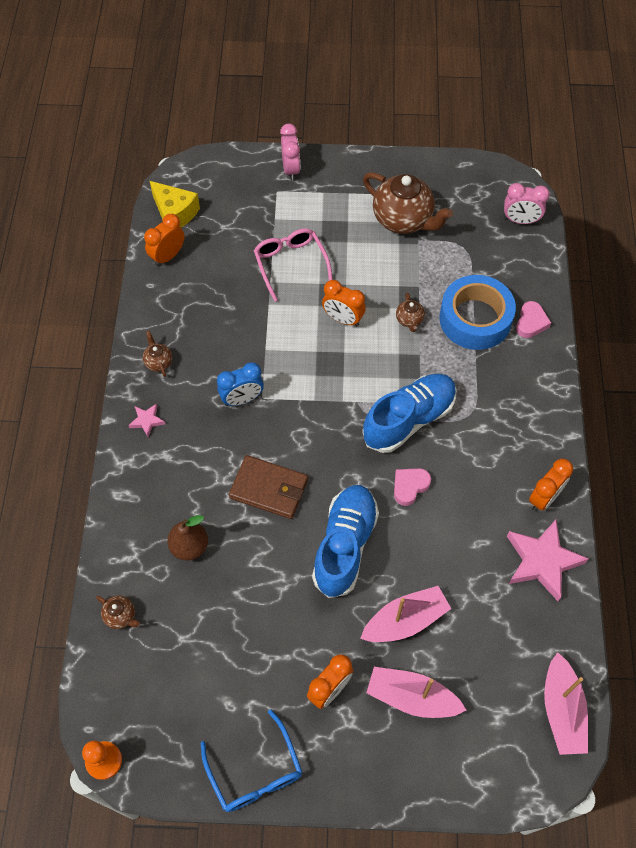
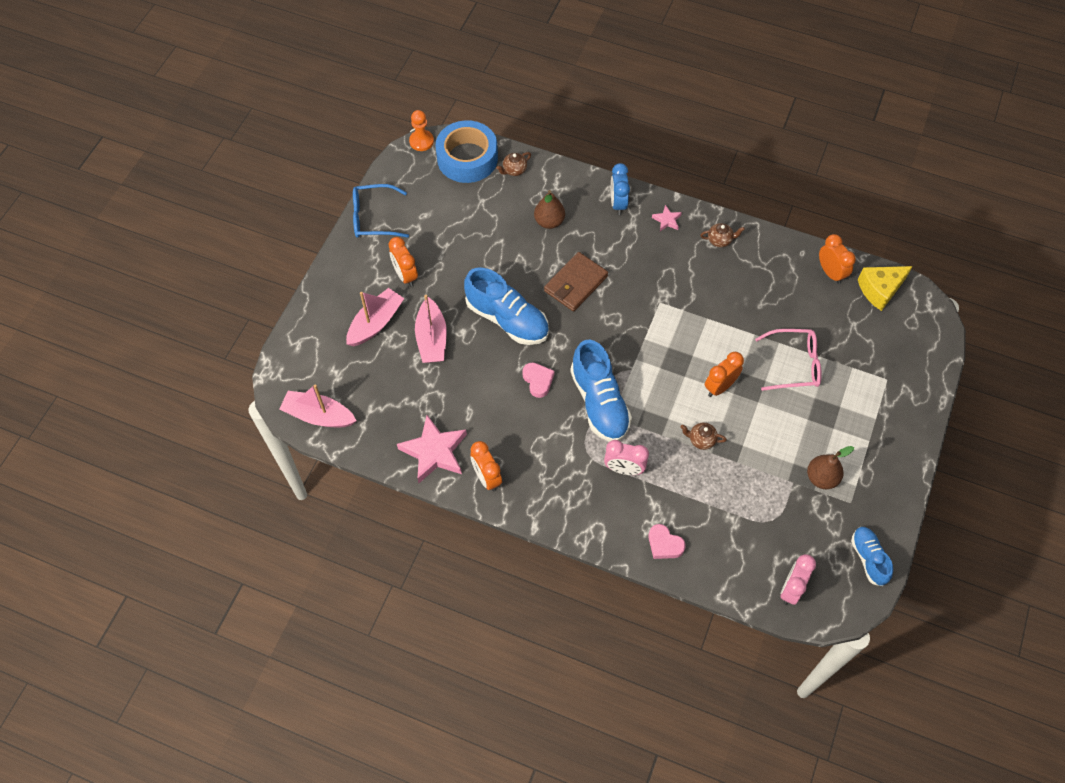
camera: 110 degrees right, 0 degrees up
blue clock [217,362,264,406] -> blue clock moved to [611,163,630,215]
pink clock [280,124,300,181] -> pink clock moved to [604,440,649,475]
brown teapot [363,172,453,234] -> brown pear [807,446,854,489]
blue tape [440,275,516,350] -> blue tape moved to [435,120,498,183]
none -> blue shoe [851,527,893,586]

